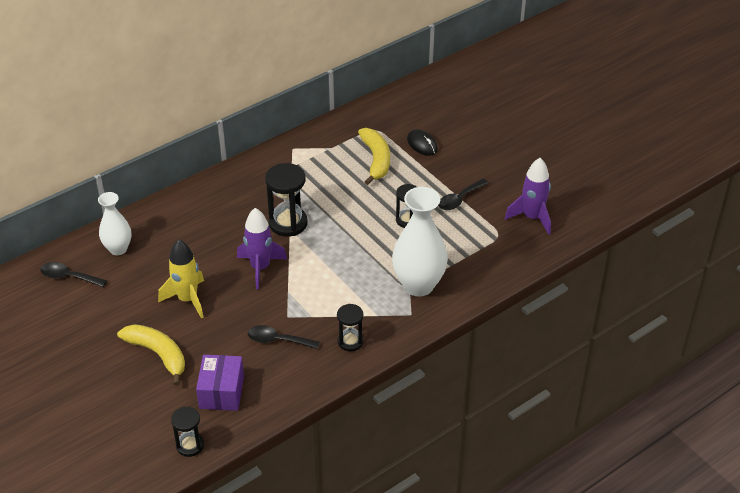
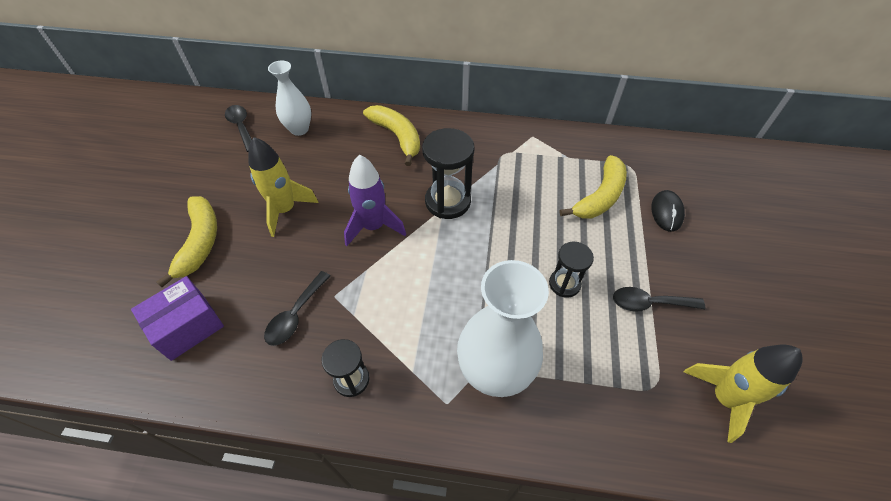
camera: 45 degrees right, 10 degrees up
black hourglass [171,406,204,457] -> none
black spoon [248,325,320,349] -> black spoon turned 120 degrees counterclockwise [264,271,330,346]
purple rocket [505,158,551,234] -> yellow rocket [684,345,802,443]
none -> yellow banana [363,105,420,166]

